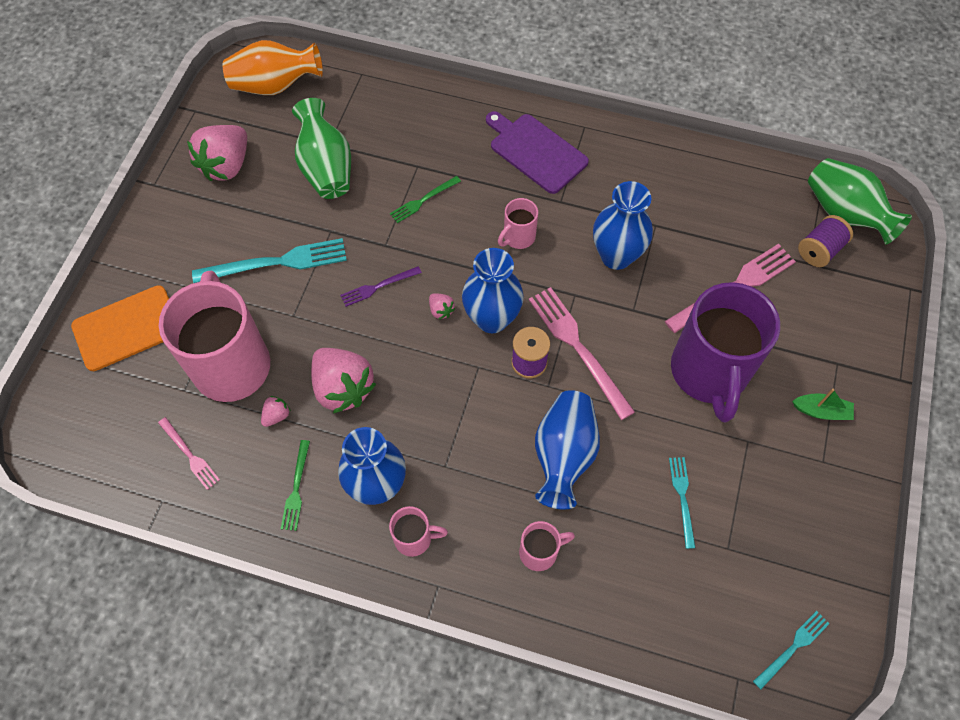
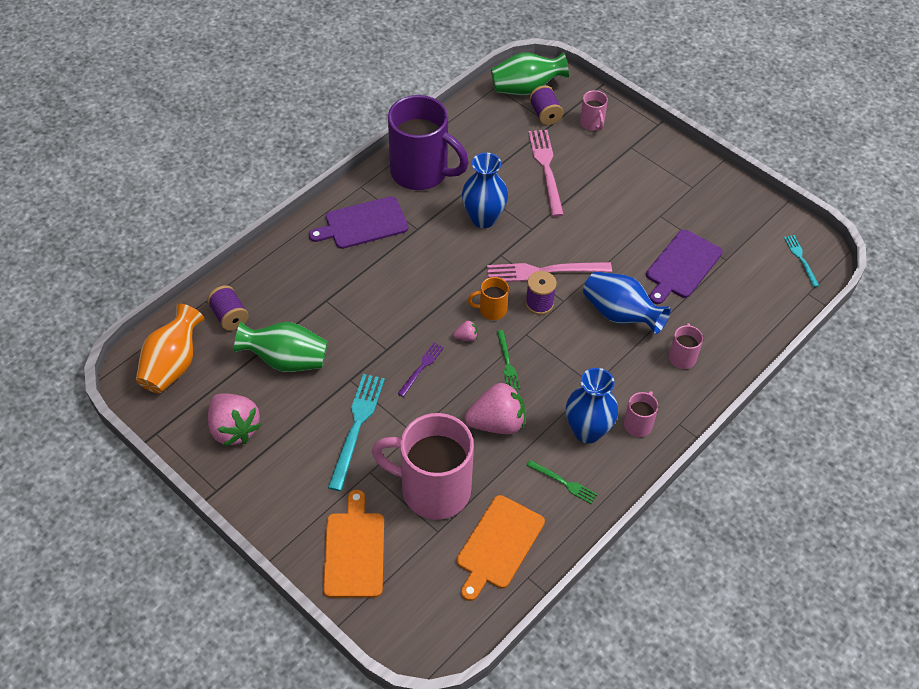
camera: 65 degrees left, 10 degrees down
pink fork [158,417,220,490] -> orange cutting board [457,495,545,601]
pink strawberry [261,396,291,427] -> none
purple fork [340,266,422,307] -> purple fork turned 150 degrees counterclockwise [397,343,444,397]
green fork [390,176,461,223] -> green fork moved to [497,330,520,389]
blue vase [462,248,524,333] -> orange mug [468,277,509,320]
pink mug [498,198,538,249] -> pink mug moved to [580,90,608,130]
turquoise fork [669,457,696,549] -> purple cutting board [646,229,723,304]
purple mug [671,282,780,422] -> purple mug moved to [388,95,469,190]
green boat [792,388,854,420] -> none
none -> purple spool [207,285,249,331]

